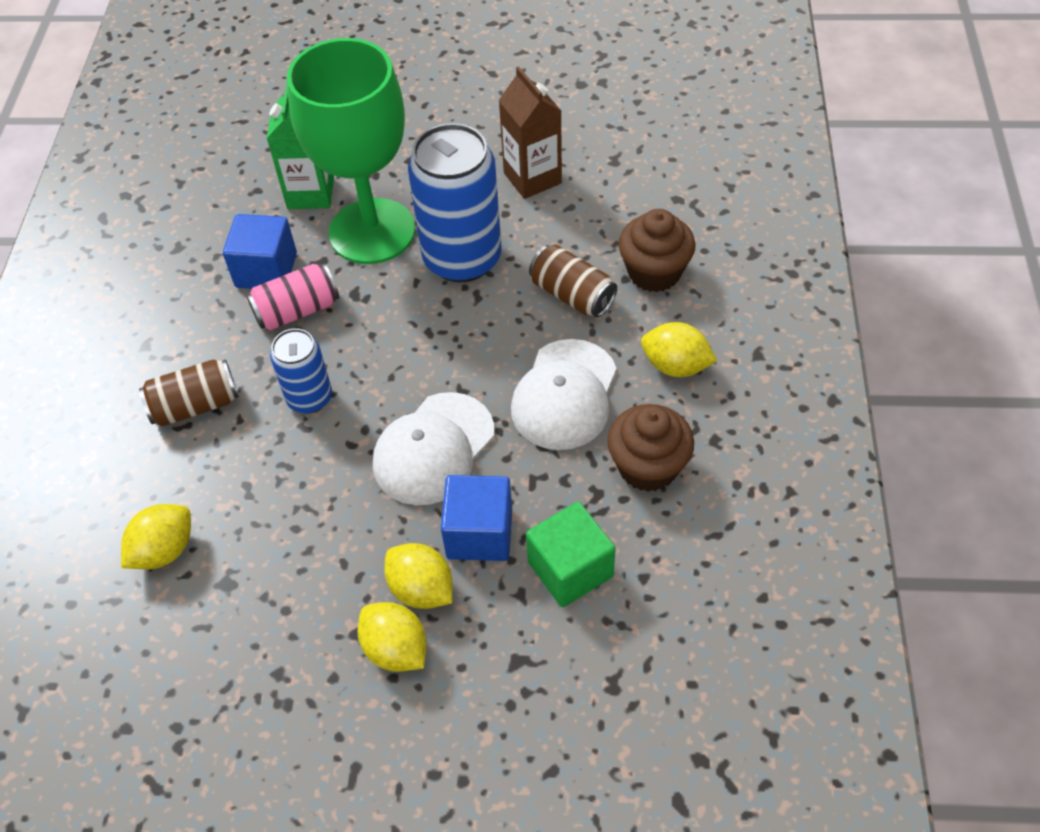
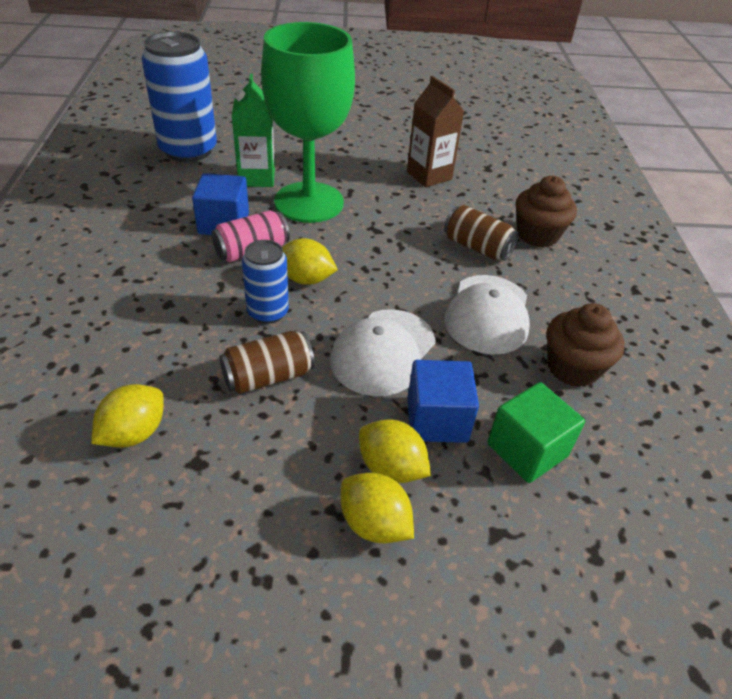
camera: 10 degrees left, 10 degrees down
brown can [139,359,239,426] -> brown can moved to [219,331,315,394]
blue can [408,123,501,282] -> blue can moved to [141,31,217,162]
yellow lemon [641,322,717,377] -> yellow lemon moved to [282,238,338,285]

